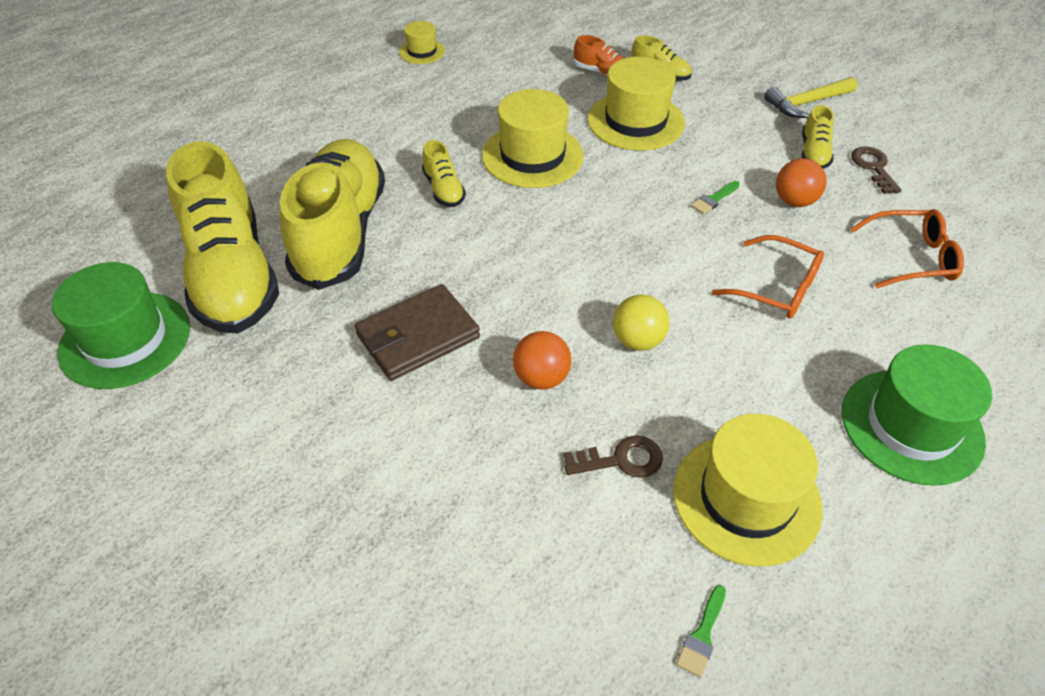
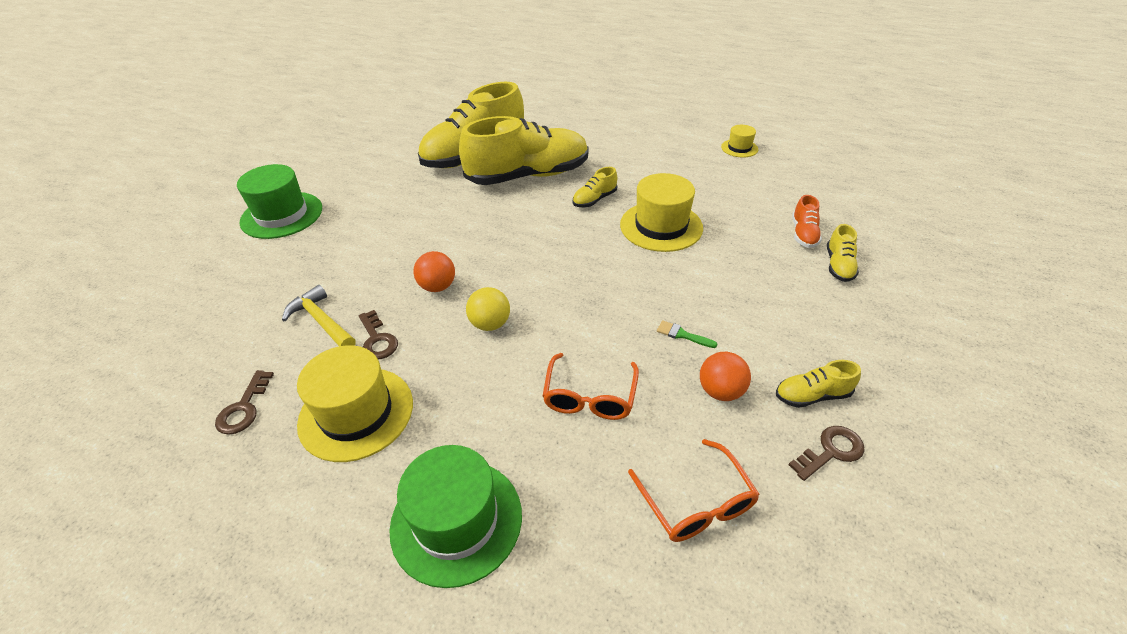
camera: 70 degrees right, 5 degrees down
green hat [52,262,190,389] -> green hat moved to [237,164,322,239]
brown wallet [355,284,480,381] -> none
yellow hat [587,57,685,151] -> none
green brush [676,585,726,677] -> brown key [215,370,274,435]
yellow hammer [764,77,857,118] -> yellow hammer moved to [282,285,356,346]

